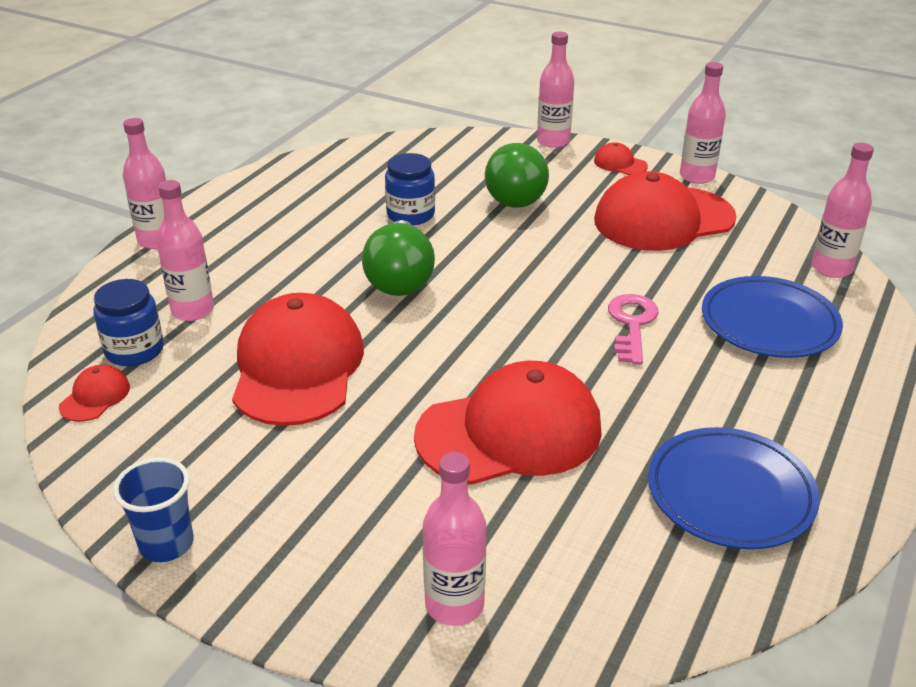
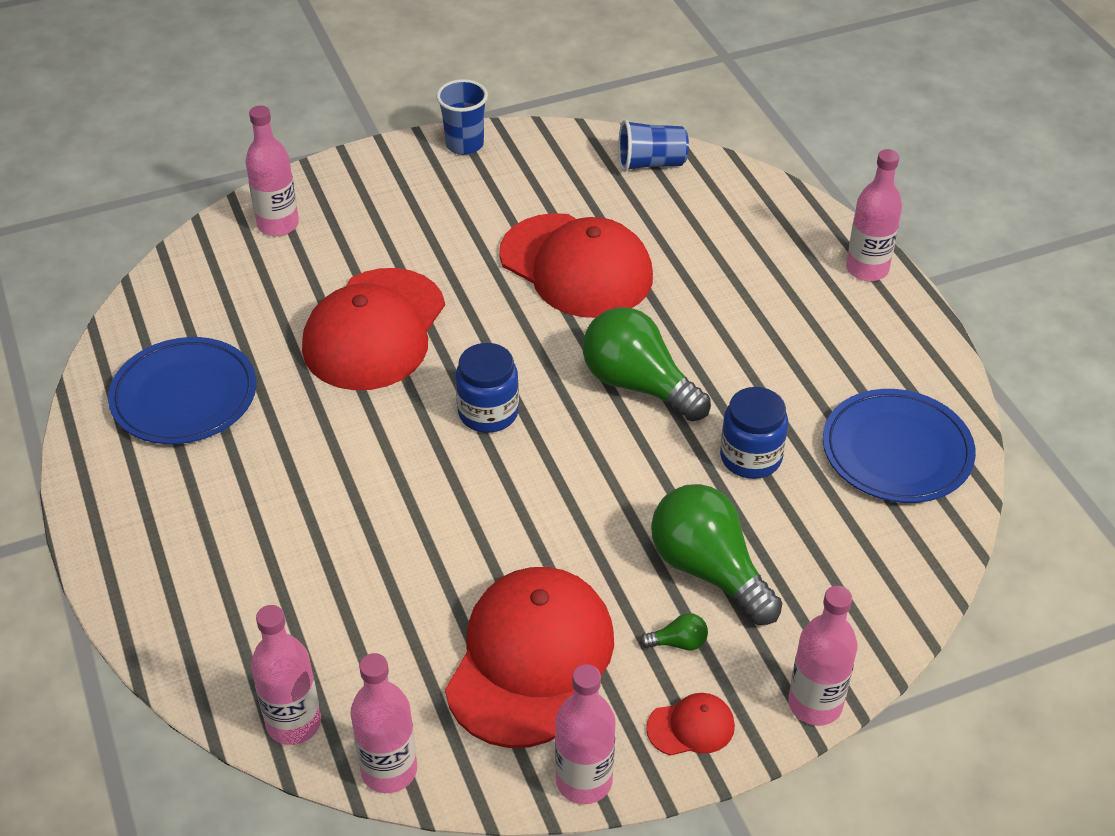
camera: 130 degrees right, 10 degrees up
red cap [59,365,130,422] -> blue cup [618,120,689,172]
blue jar [93,279,164,366] -> blue jar moved to [455,343,519,433]
pink bottle [156,180,214,321] -> pink bottle moved to [350,653,417,793]
pink key [608,294,658,364] -> none
blue plate [702,276,843,358] -> blue plate moved to [823,389,976,503]
none -> green light bulb [640,613,708,650]

